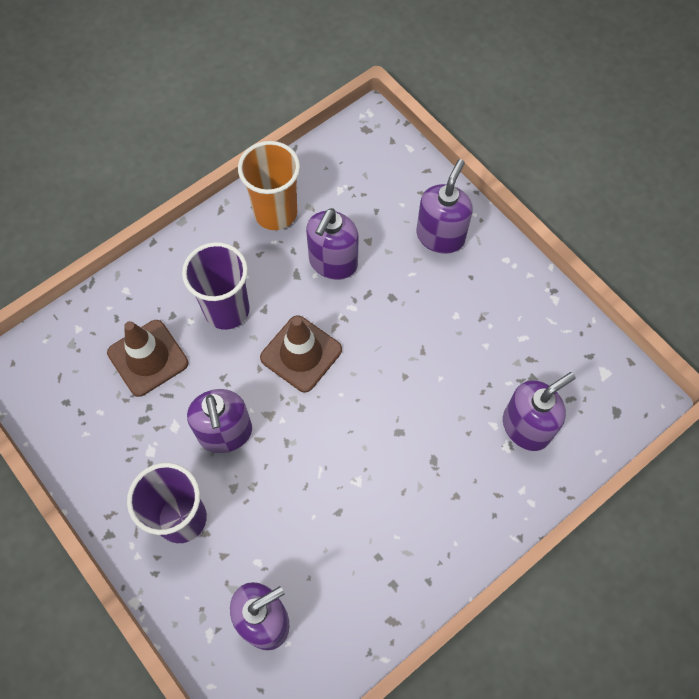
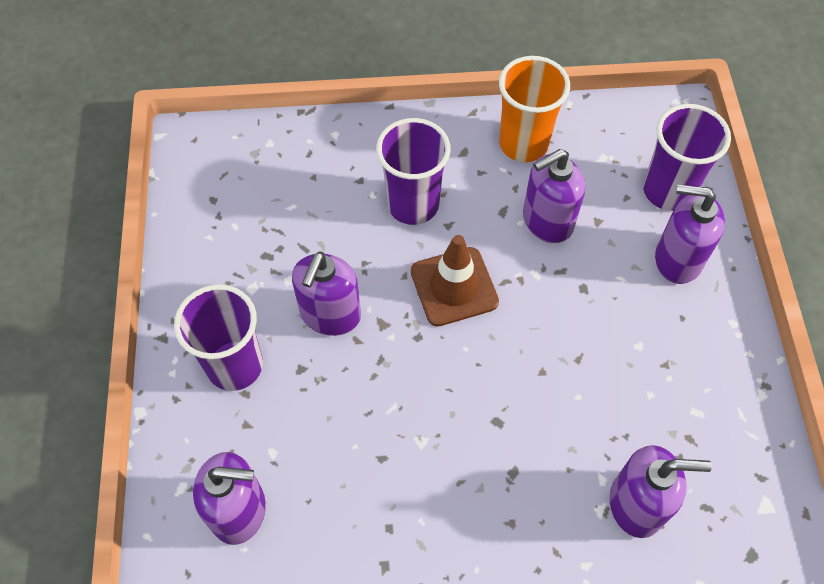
camera: 35 degrees right, 5 degrees down
brown traffic cone [107,320,188,397] -> none
purple soap dispenser [416,159,473,254] -> purple soap dispenser turned 135 degrees counterclockwise [655,185,725,284]
none -> purple cup [643,104,731,211]

